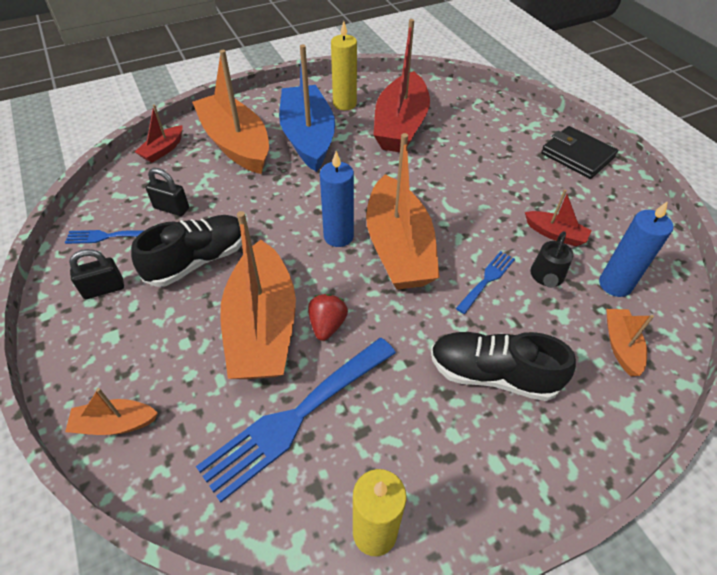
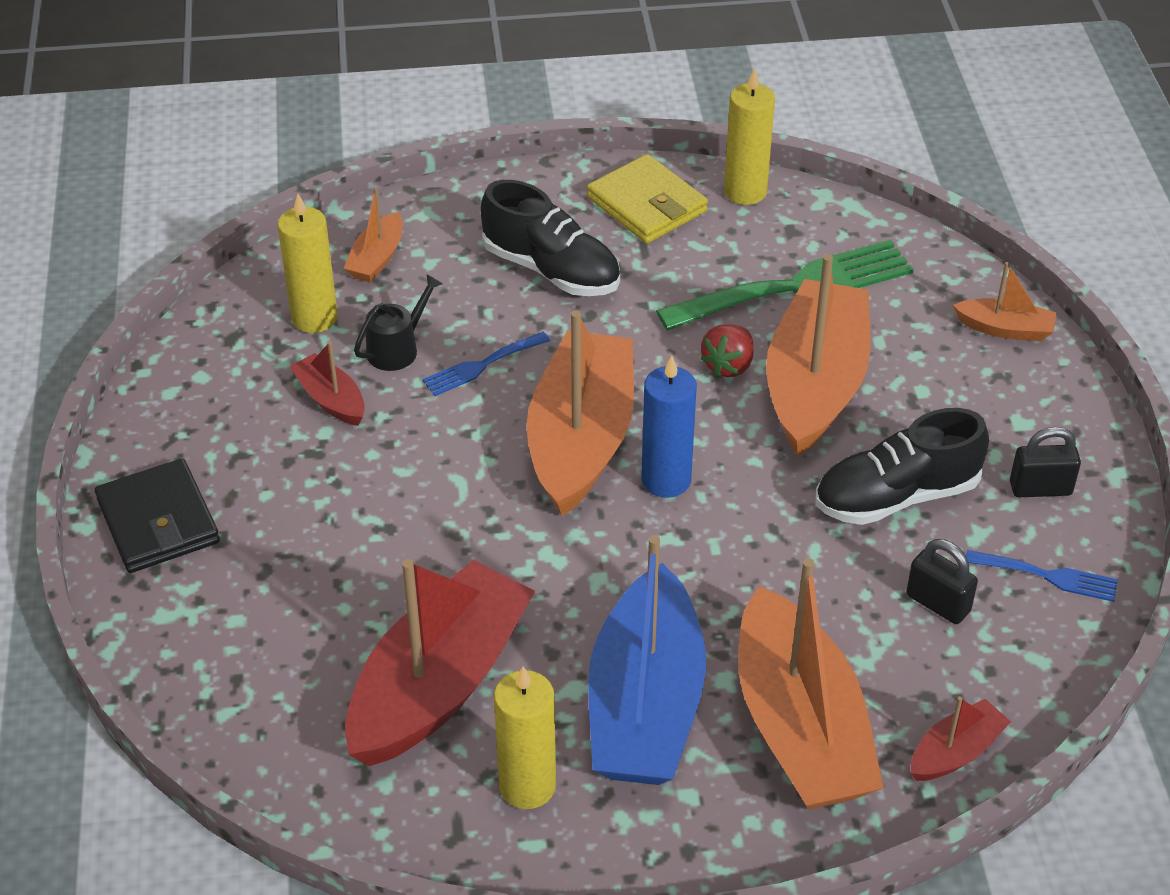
camera: 160 degrees left, 5 degrees down
blue fork [196,338,396,503] -> green fork [656,240,914,331]
blue candle [599,201,674,297] -> yellow candle [278,194,338,333]
none -> yellow wallet [587,154,708,243]

